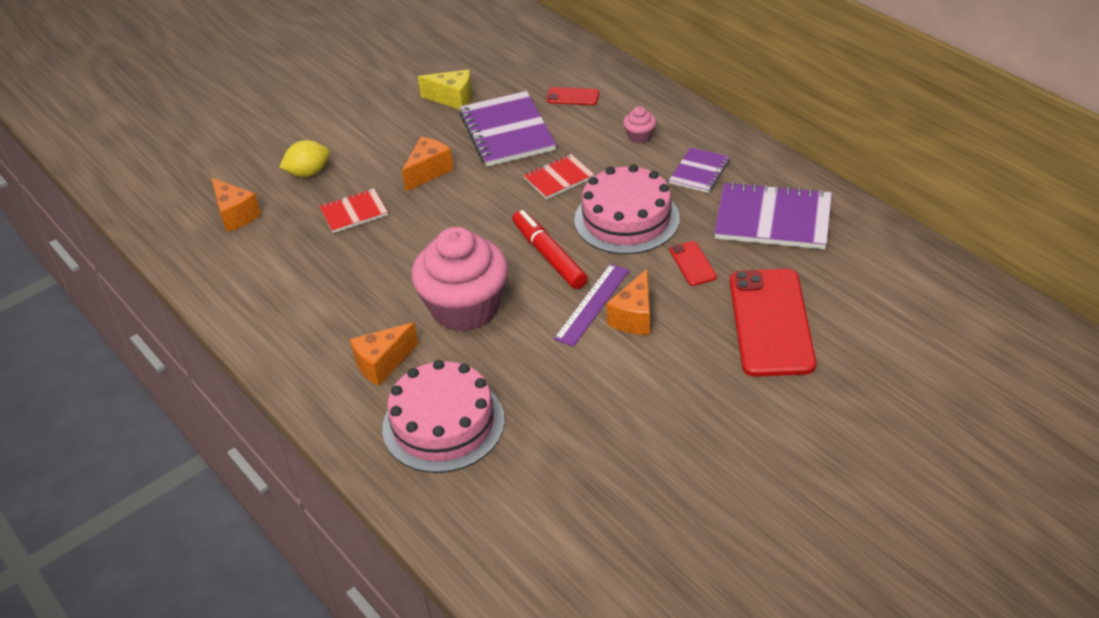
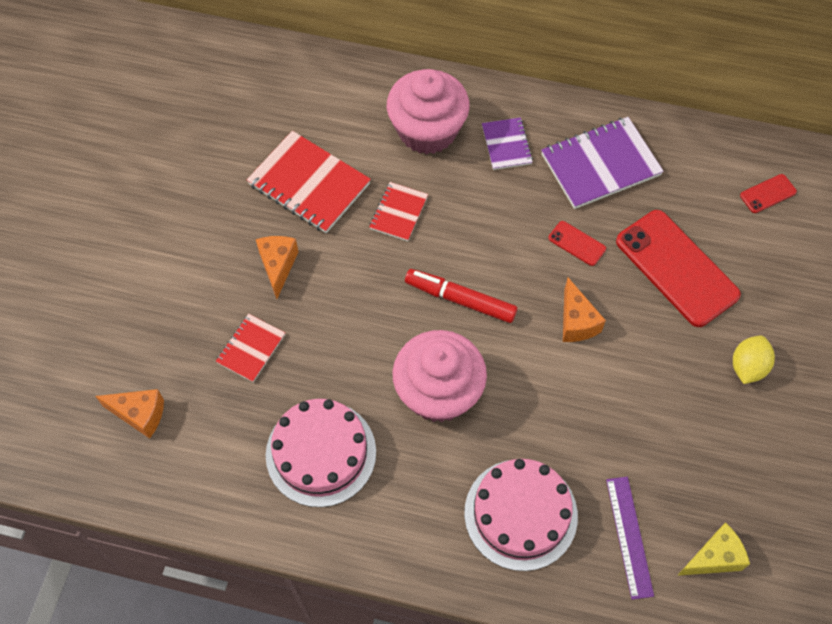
camera: 40 degrees left, 20 degrees up
yellow lemon [279,140,330,177] -> yellow lemon moved to [733,335,775,384]
orange cheese [350,322,418,386] -> none
yellow cheese [418,69,472,110] -> yellow cheese moved to [677,523,750,576]
purple notebook [459,91,556,167] -> red notebook [247,131,371,233]
red phone [546,87,599,105] -> red phone moved to [740,174,797,213]
purple ruler [554,264,629,347] -> purple ruler moved to [606,477,654,600]
pink cake [574,164,680,254] -> pink cake moved to [266,399,376,507]
pink cupcake [623,106,656,143] -> pink cupcake [387,69,470,154], size x2.49

